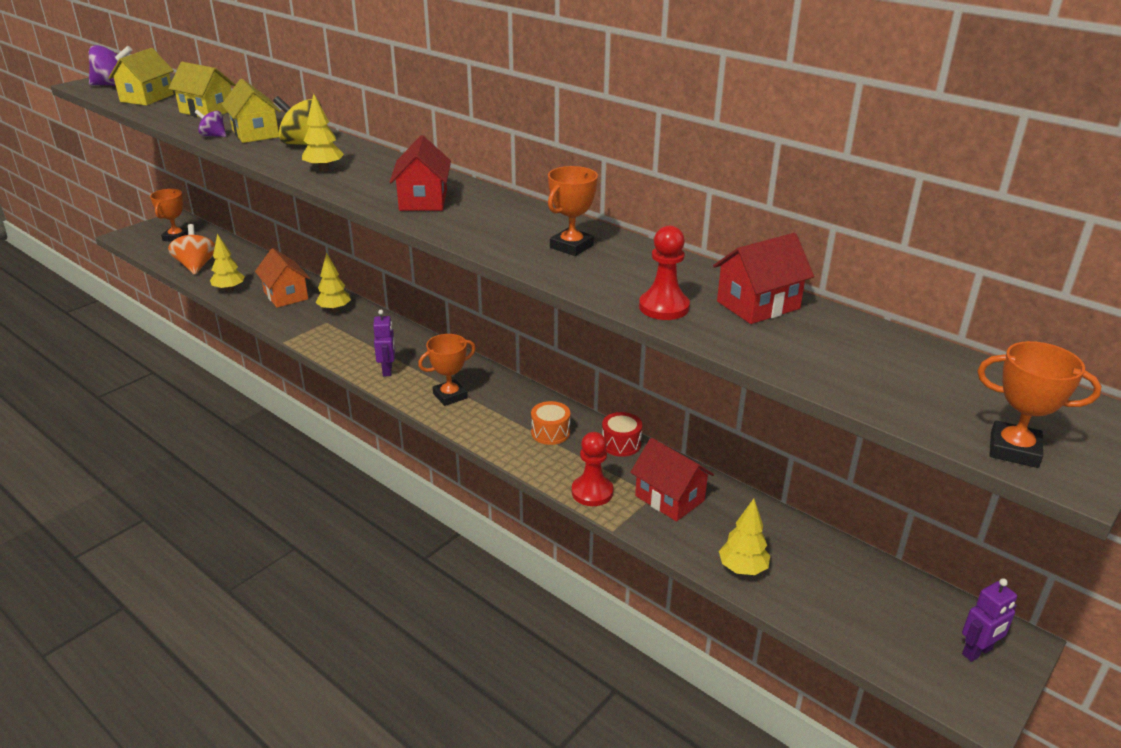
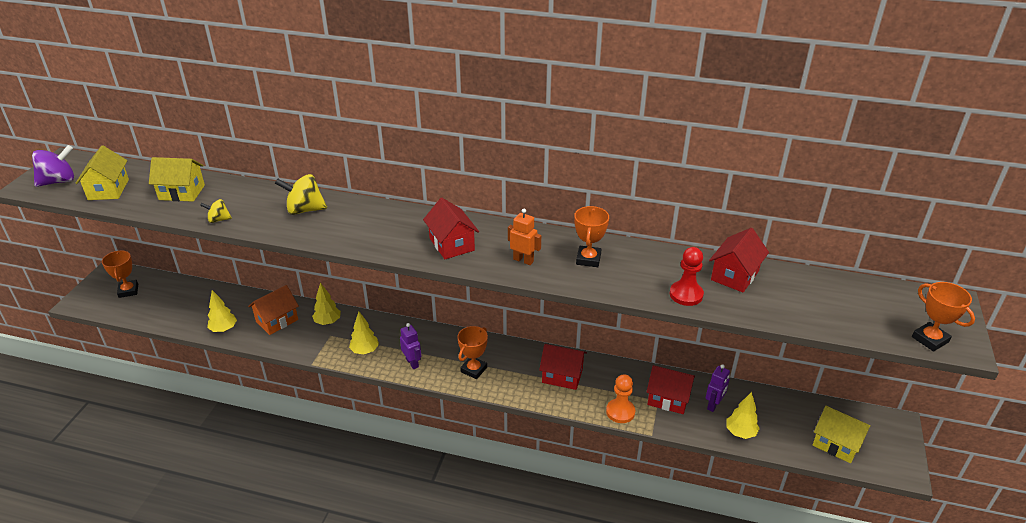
camera: 25 degrees left, 5 degrees up
orange spinning top [168,224,215,275] -> none
purple spinning top [195,110,226,137] -> yellow spinning top [200,199,232,223]
yellow house [222,79,281,143] -> yellow house moved to [813,406,871,463]
orange house [255,248,310,308] -> orange house turned 75 degrees counterclockwise [248,285,299,335]
yellow tree [302,94,344,171] -> yellow tree moved to [349,312,379,354]
orange drum [531,401,570,445] -> red house [539,344,587,390]
red pawn [572,432,613,506] -> orange pawn [606,374,635,423]
red drum [602,412,642,457] -> none
purple robot [962,578,1017,662] -> purple robot moved to [706,364,730,412]
orange trophy [978,341,1101,468] -> orange trophy turned 60 degrees clockwise [912,282,975,352]
none -> orange robot [508,209,541,265]

